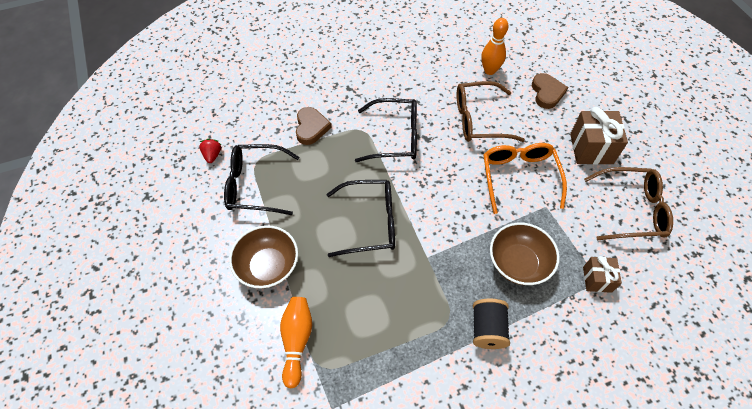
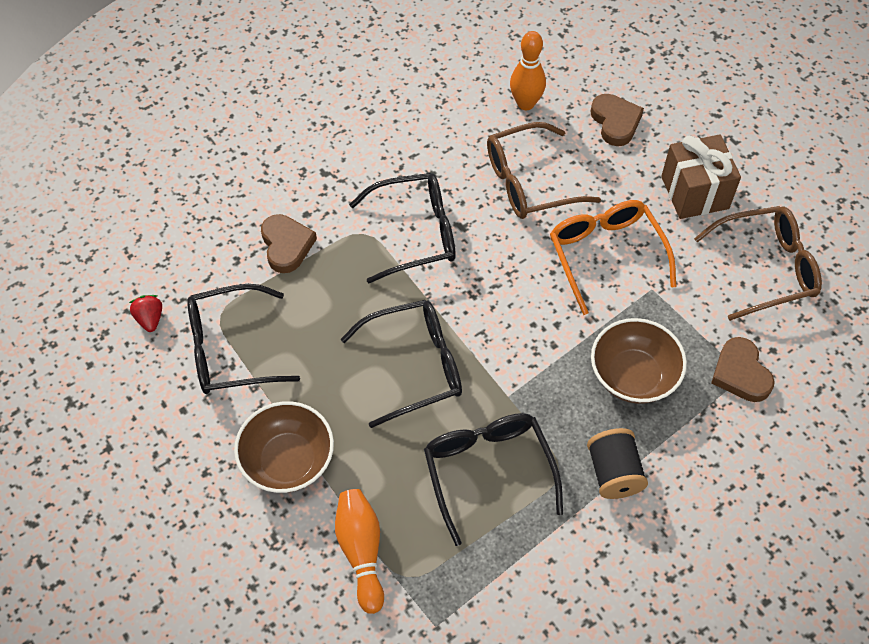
camera: 15 degrees left, 0 degrees up
brown gift [583,256,622,293] -> brown heart [711,337,775,402]
none -> black glasses [424,413,563,546]

